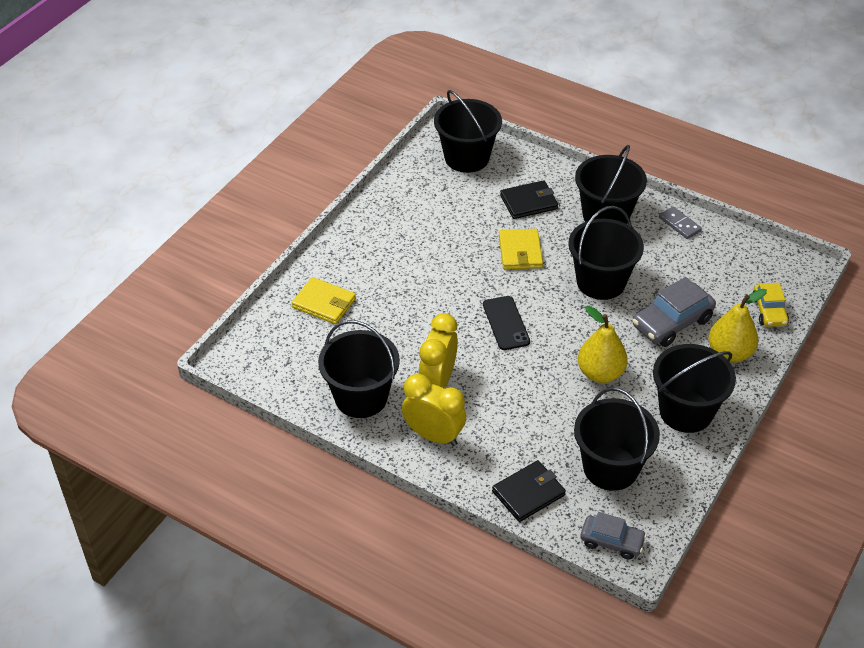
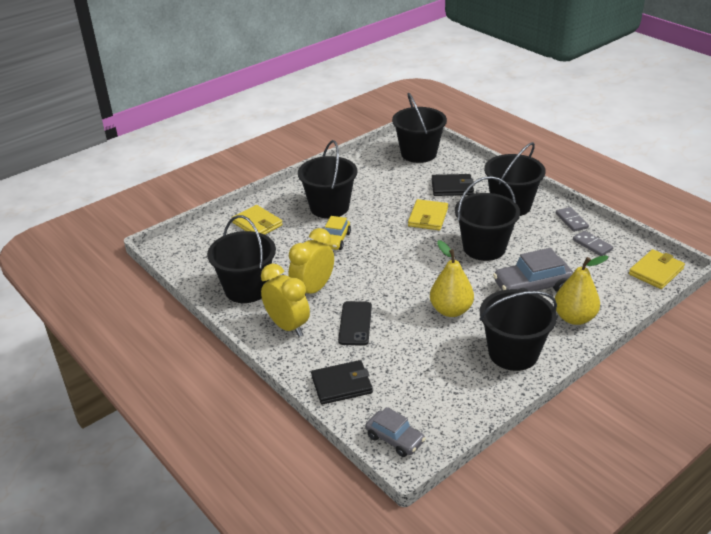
camera: 20 degrees right, 10 degrees down
black phone [483,296,530,350] -> black phone moved to [338,301,372,346]
black bucket [574,387,660,491] -> black bucket moved to [298,140,358,218]
yellow car [753,283,789,327] -> yellow car moved to [322,216,351,250]
none -> grey domino [573,231,613,256]
none -> yellow wallet [629,249,685,289]

